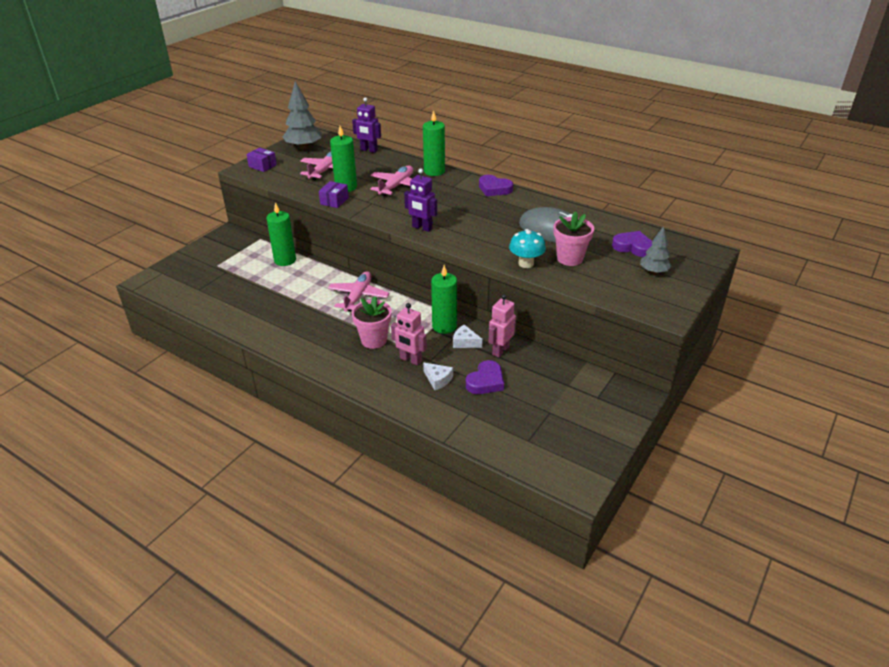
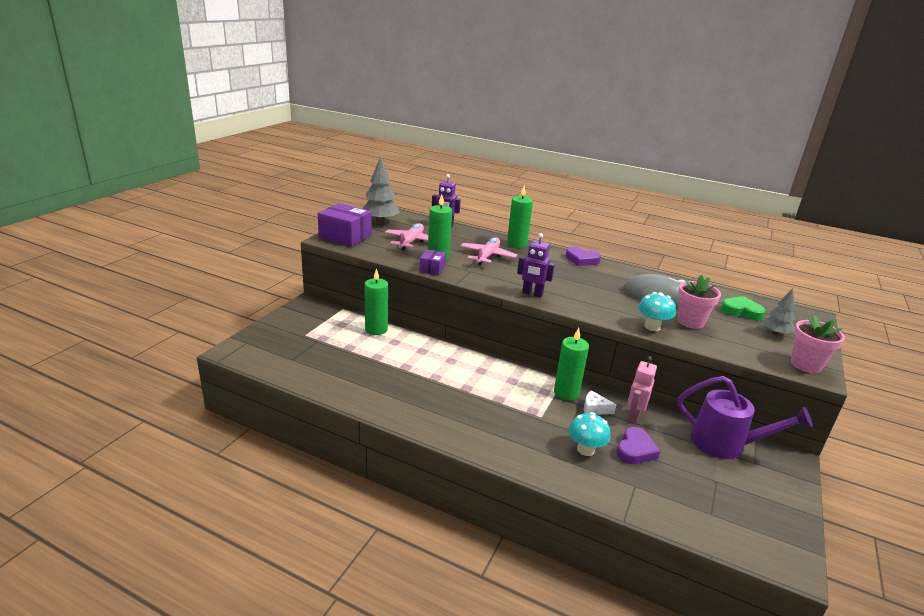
camera: 10 degrees left, 10 degrees down
purple box [246,148,277,172] -> purple box [318,203,372,247], size x1.88
pink plane [328,271,389,312] -> none
pink flower pot [352,296,392,349] -> pink flower pot moved to [791,315,845,373]
pink robot [391,303,427,365] -> none
white cheese [423,363,453,391] -> turquoise mushroom [569,412,610,456]
purple heart [612,231,652,257] -> green heart [721,296,766,320]
none -> purple watering can [677,376,813,459]

